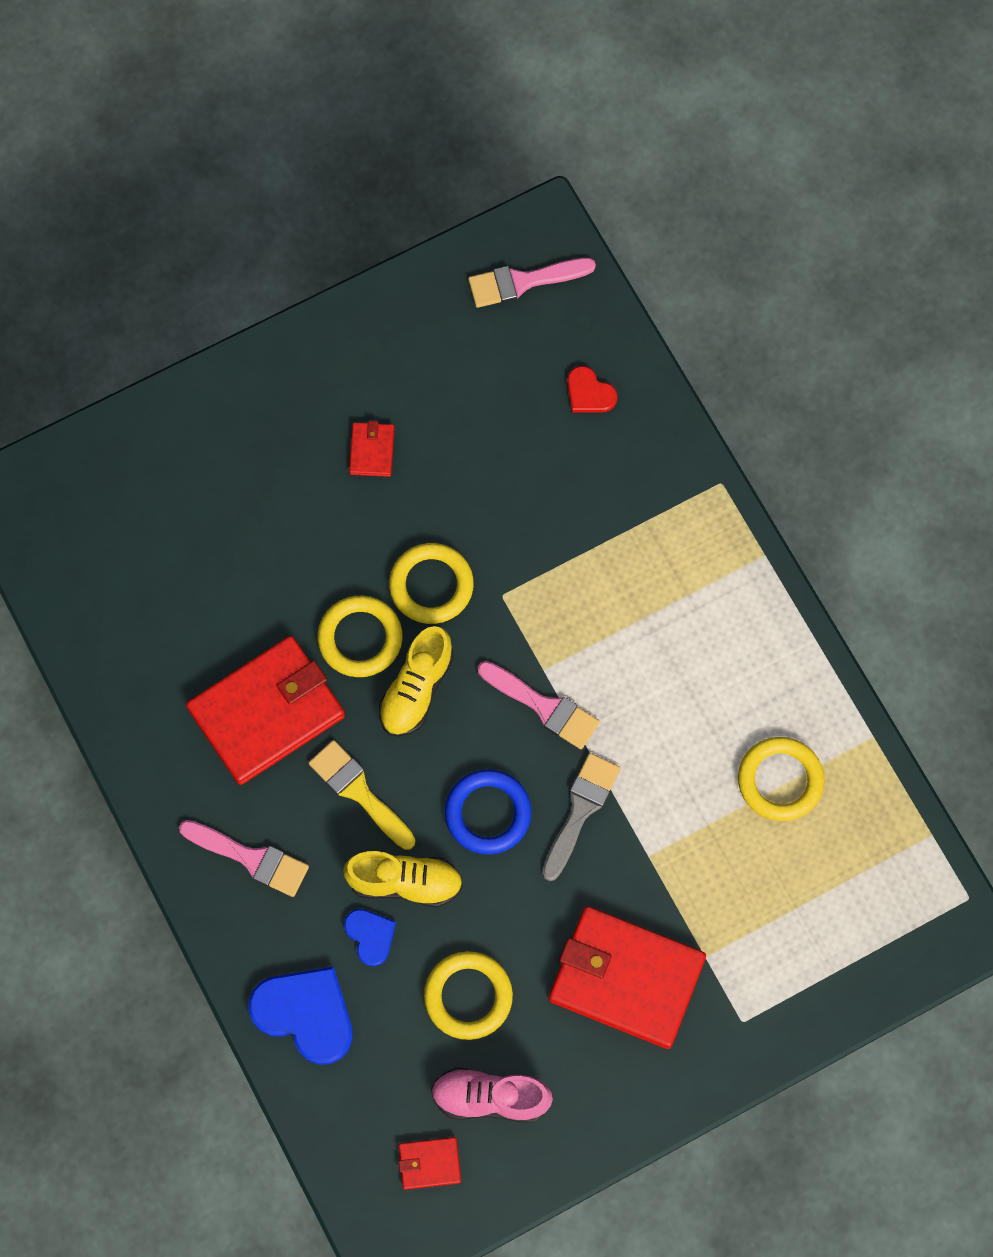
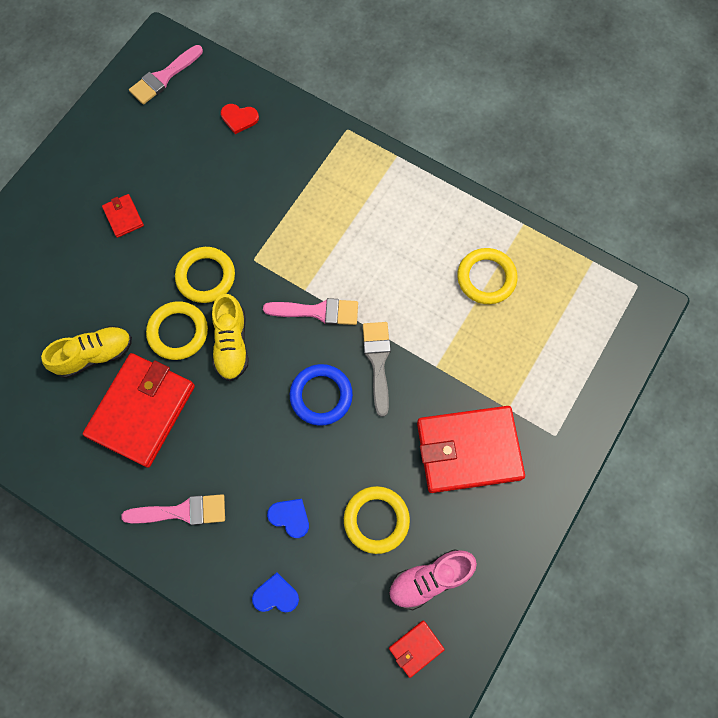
camera: 30 degrees left, 0 degrees up
blue heart [249,967,353,1065] -> blue heart [252,573,299,612], size x0.54
yellow brush [309,740,415,850] -> none
yellow shoe [343,851,463,907] -> yellow shoe moved to [41,326,132,378]

